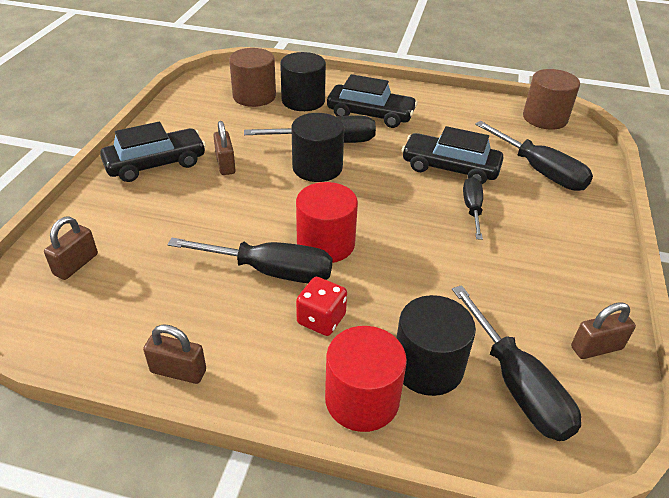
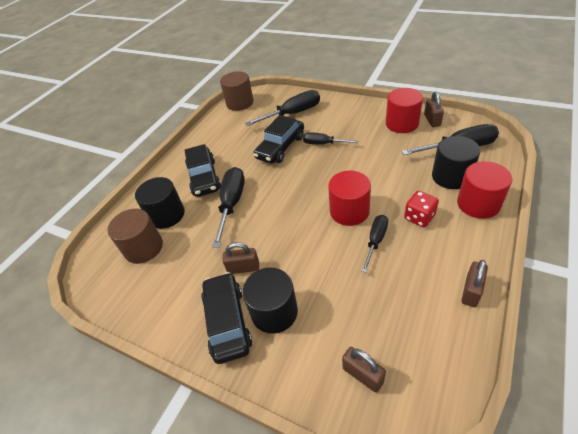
camera: 70 degrees left, 5 degrees up
black screwdriver [167,238,332,283] -> black screwdriver [361,215,388,273], size x0.61
black cylinder [291,113,344,182] -> black cylinder moved to [243,268,298,334]
black car [327,74,418,128] -> black car turned 135 degrees clockwise [185,144,221,197]
none -> red cylinder [386,88,423,133]

